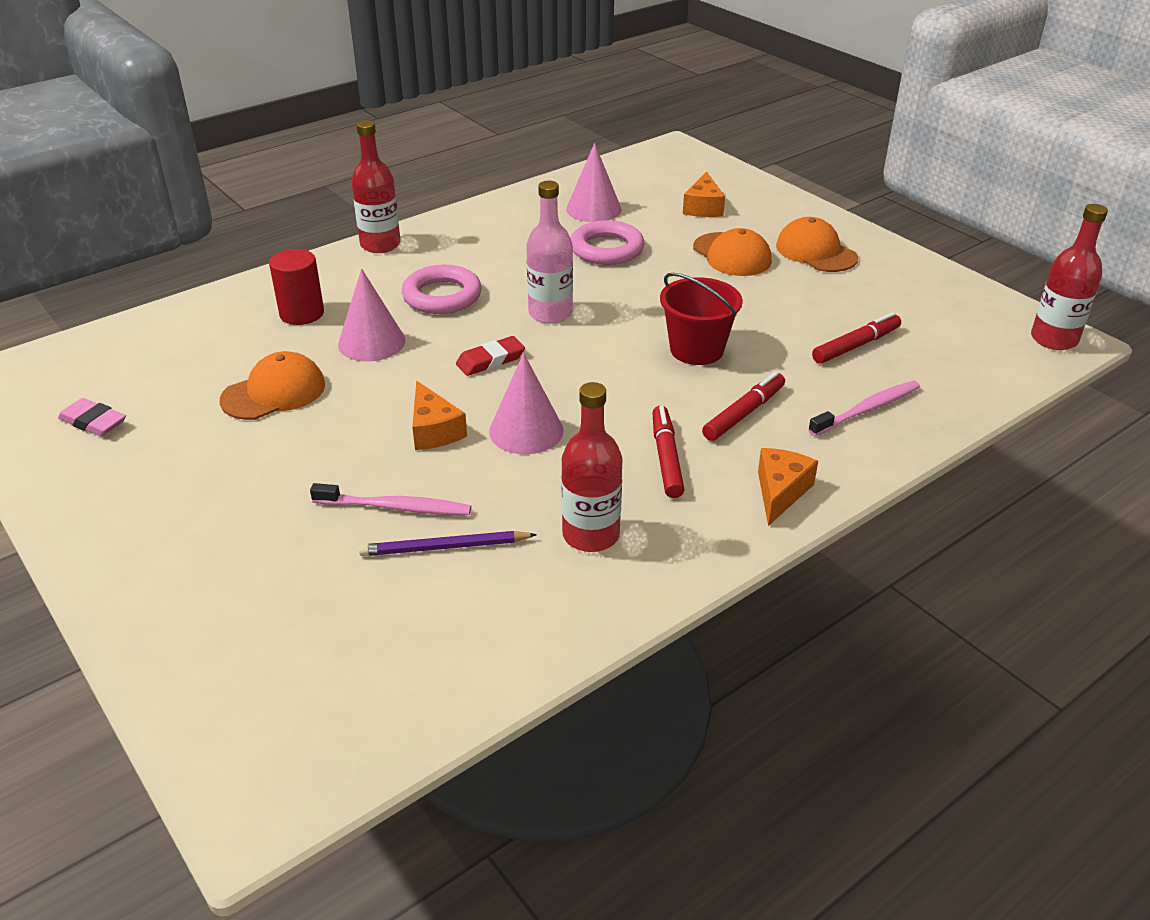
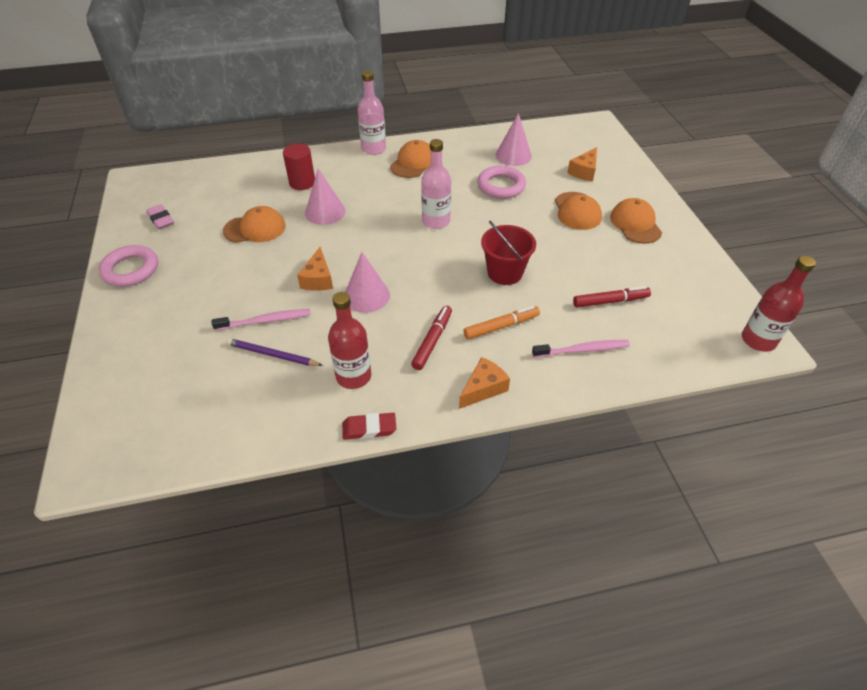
camera: 25 degrees right, 10 degrees up
pink toothbrush [310,483,471,515] -> pink toothbrush turned 45 degrees counterclockwise [212,309,311,331]
red bottle [351,120,401,253] -> pink bottle [358,71,386,155]
pink ring [402,265,482,314] -> pink ring moved to [99,245,158,287]
red eraser [456,336,525,376] -> red eraser moved to [342,413,396,440]
red marker [702,372,785,441] -> orange marker [463,306,540,339]
none -> orange cap [390,140,431,178]

